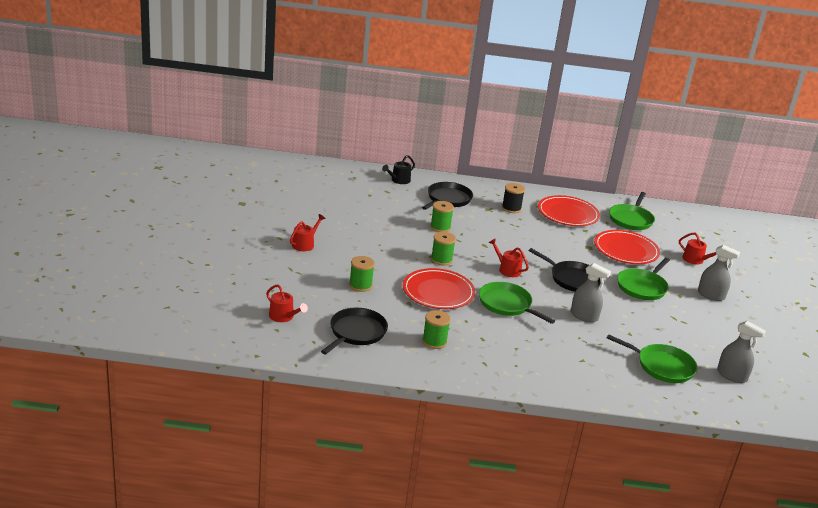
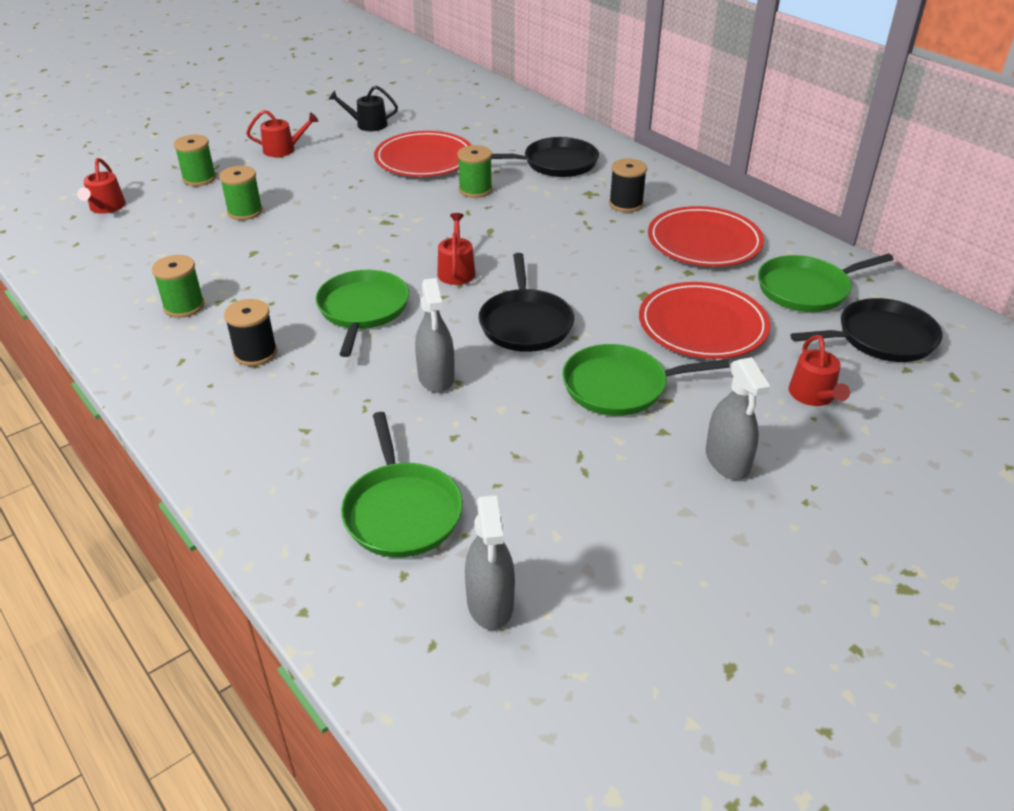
camera: 50 degrees right, 10 degrees up
black pan [321,308,388,355] -> black pan moved to [790,298,943,362]
black watering can [382,155,415,184] -> black watering can moved to [329,86,398,131]
red plate [403,268,475,309] -> red plate moved to [374,131,471,177]
green spool [431,232,456,266] -> green spool moved to [174,135,216,186]
none -> black spool [224,299,277,366]

